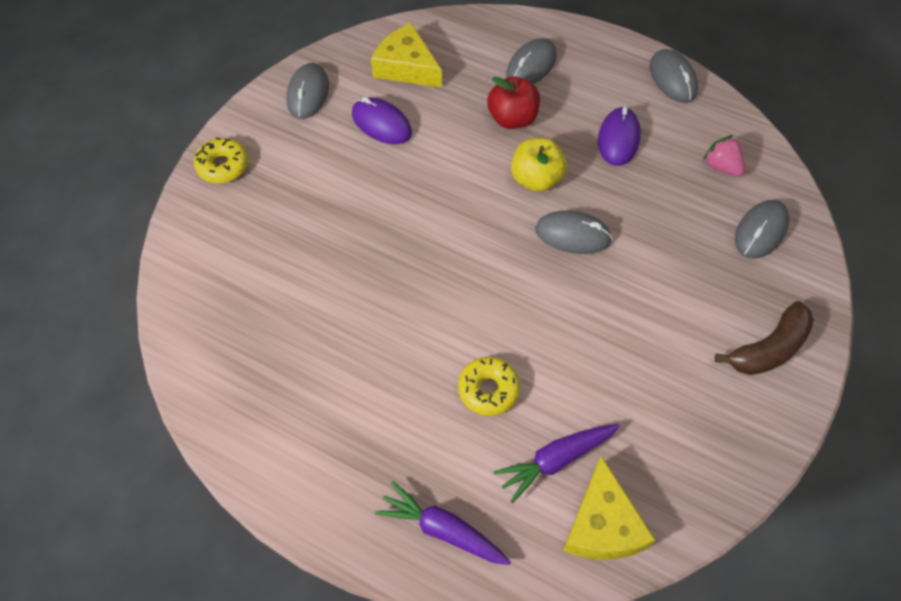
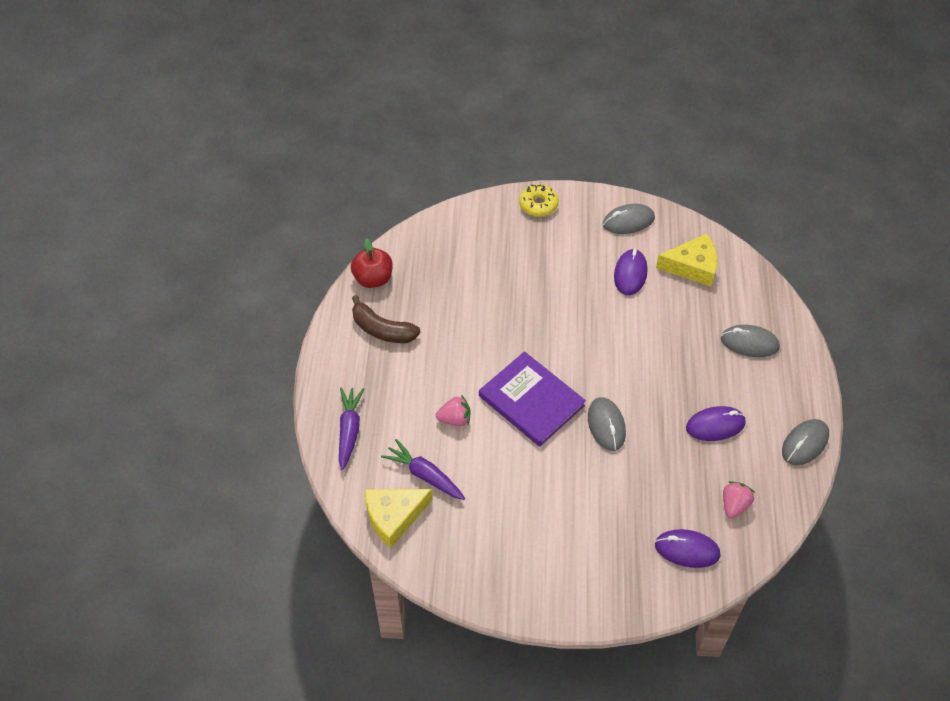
camera: 65 degrees right, 5 degrees down
yellow cheese [371,23,442,88] -> yellow cheese turned 75 degrees clockwise [656,233,717,287]
yellow donut [458,357,520,416] -> pink strawberry [436,395,471,426]
red apple [487,76,540,129] -> red apple moved to [351,238,393,288]
yellow apple [511,138,567,192] -> none
brown banana [715,301,814,375] -> brown banana moved to [352,295,421,343]
grey mouse [735,200,789,258] -> purple mouse [655,529,721,568]
none -> purple book [479,351,586,447]

